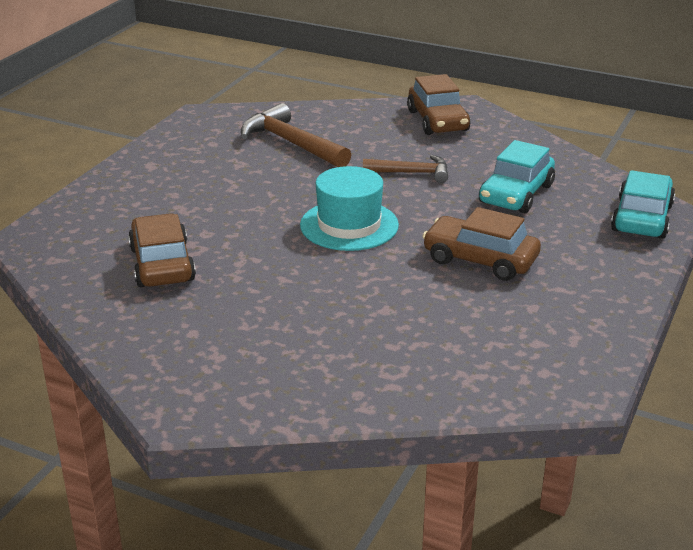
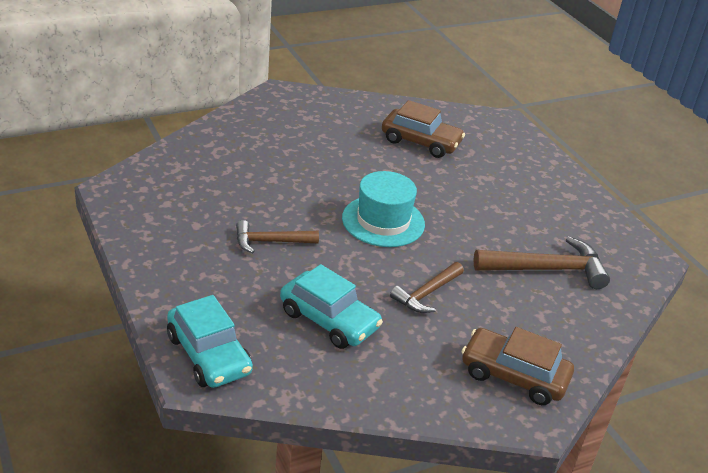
camera: 125 degrees right, 5 degrees up
brown car [422,207,541,281] -> brown hammer [236,220,319,253]
turquoise car [479,140,555,213] -> turquoise car turned 150 degrees clockwise [280,264,383,349]

